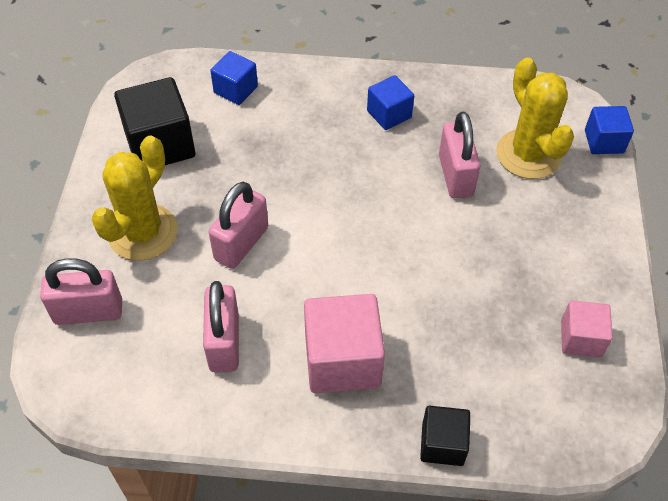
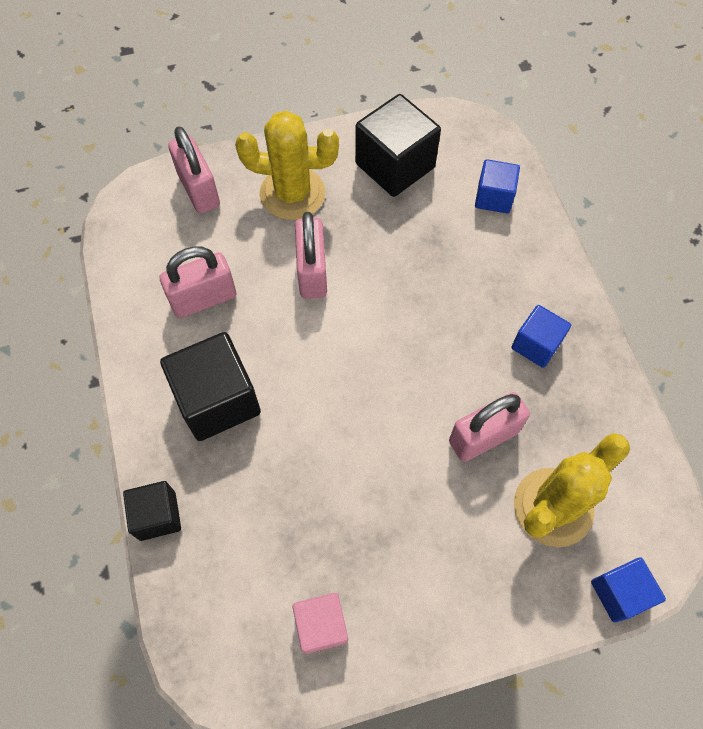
camera: 70 degrees right, 10 degrees up
pink padlock [209,181,268,269] -> pink padlock turned 75 degrees clockwise [295,212,327,299]
pink cube [304,294,385,393] -> black cube [160,332,261,441]

